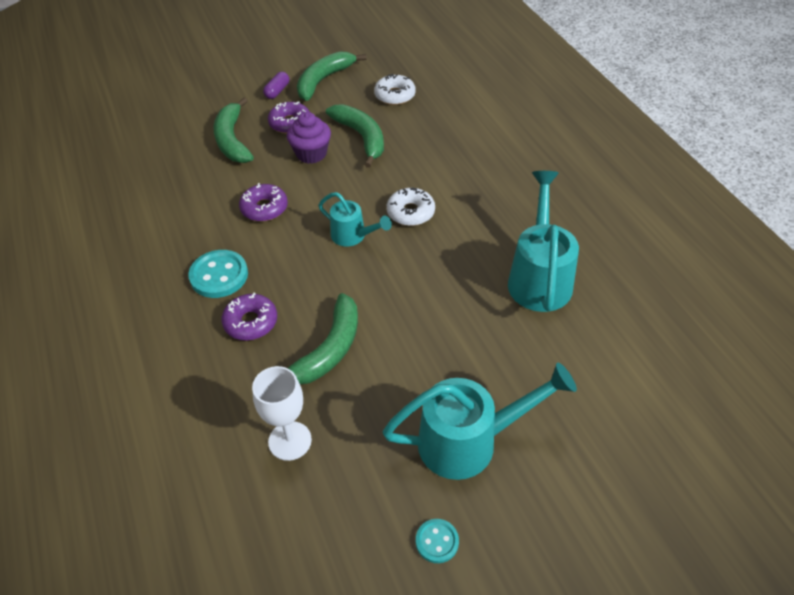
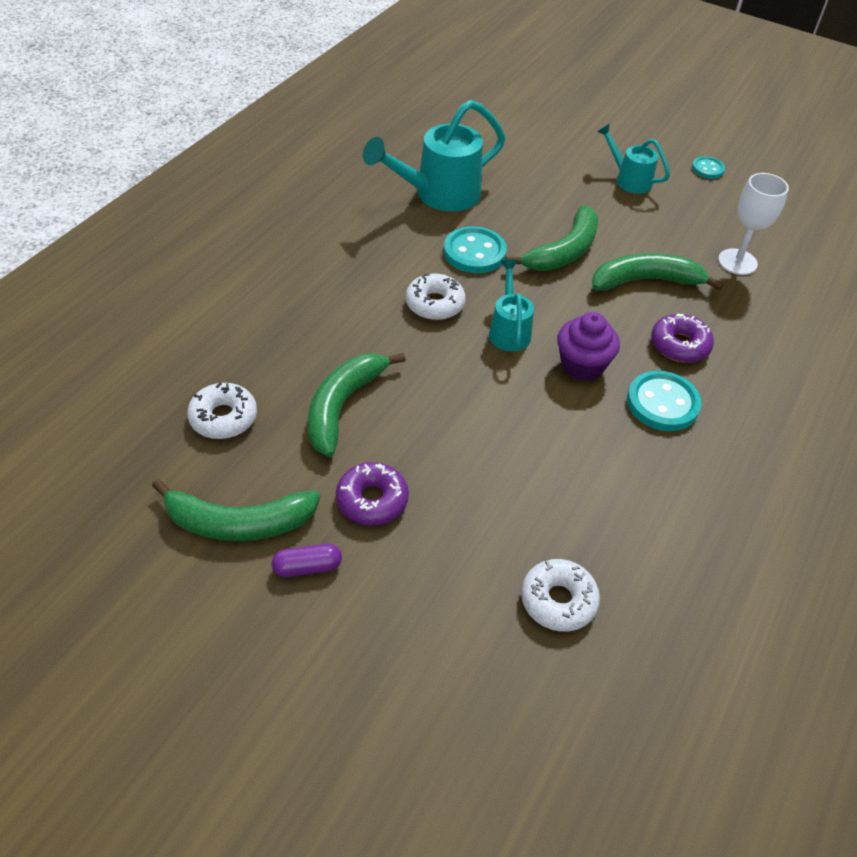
camera: 130 degrees left, 0 degrees up
green banana [213,97,254,163] -> green banana moved to [505,205,598,271]
purple donut [239,183,288,221] -> none
purple cupcake [287,112,331,164] -> purple cupcake moved to [558,312,620,381]
turquoise watering can [382,363,577,480] -> turquoise watering can [597,123,670,194], size x0.57
none -> turquoise button [444,226,507,273]
none -> white donut [521,559,600,632]

